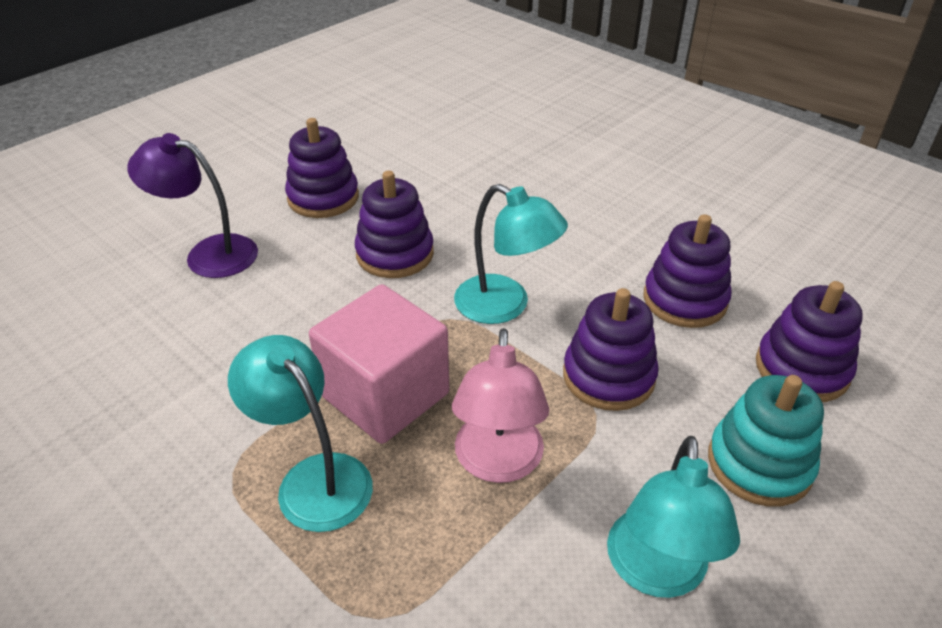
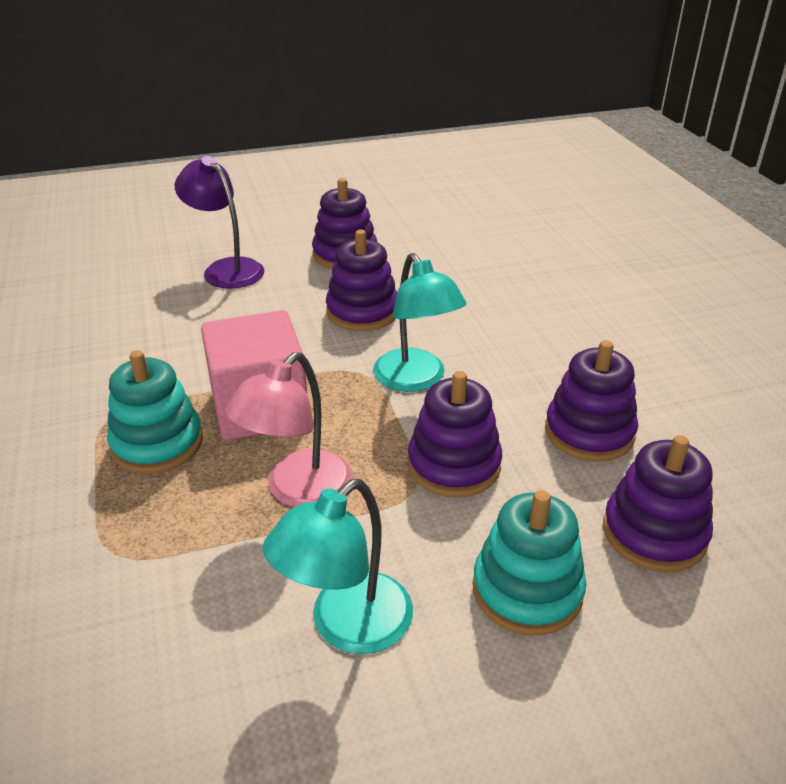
camera: 30 degrees right, 5 degrees down
turquoise lamp [228,335,373,532] -> turquoise stacking toy [107,351,203,474]

